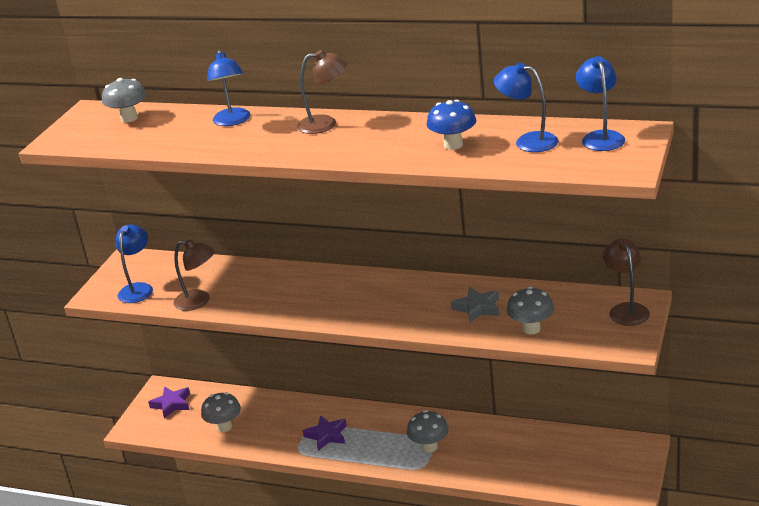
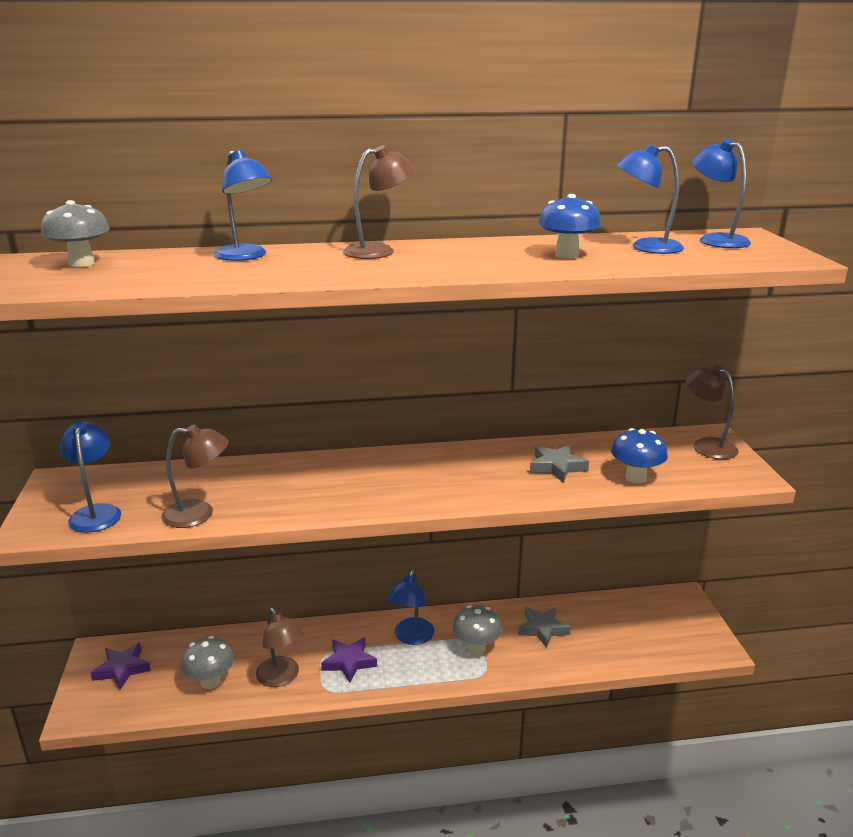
camera: 30 degrees left, 5 degrees down
grey mushroom [506,287,554,335] -> blue mushroom [611,428,668,483]
none -> brown lamp [256,608,304,687]
none -> blue lamp [387,570,434,645]
none -> grey star [518,607,571,648]

